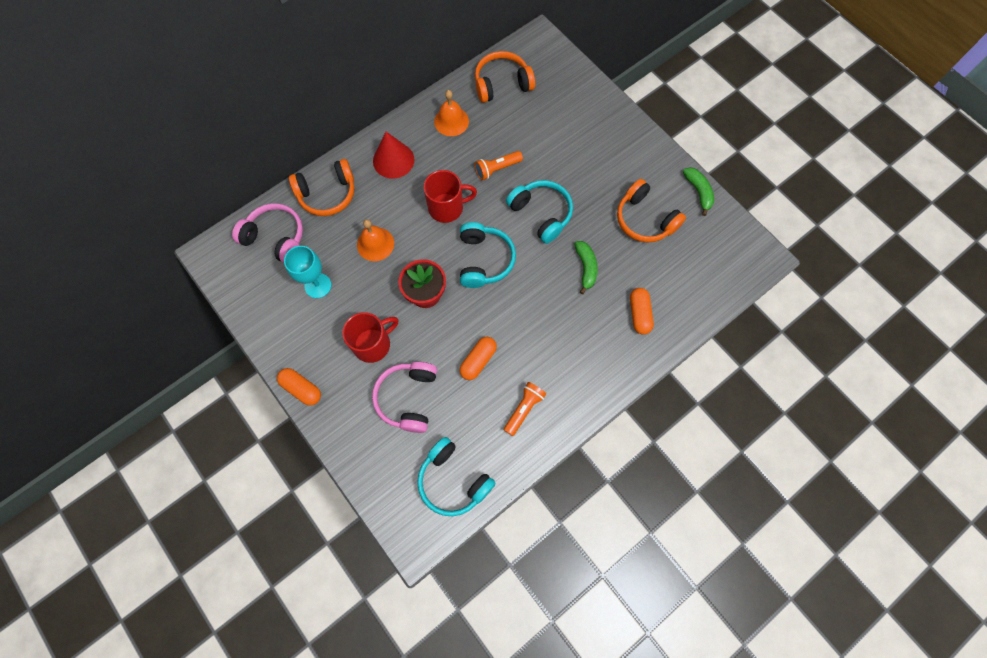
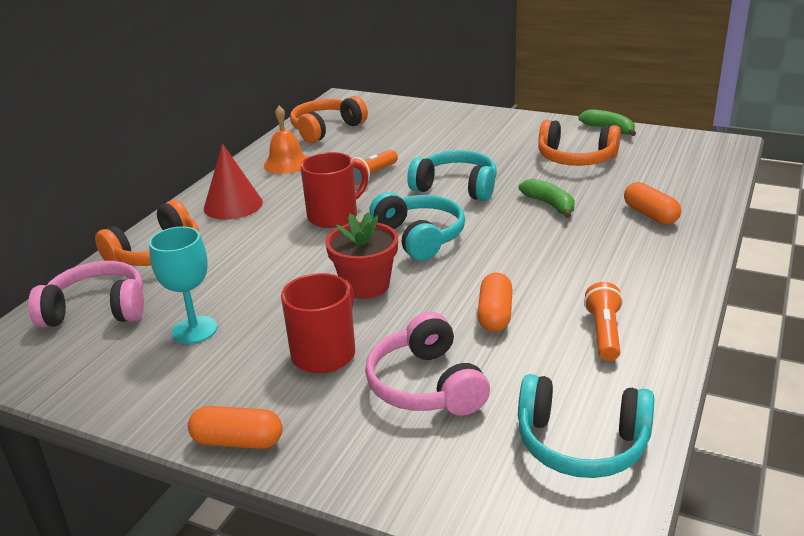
camera: 25 degrees left, 40 degrees down
orange bell [357,219,394,261] -> none

